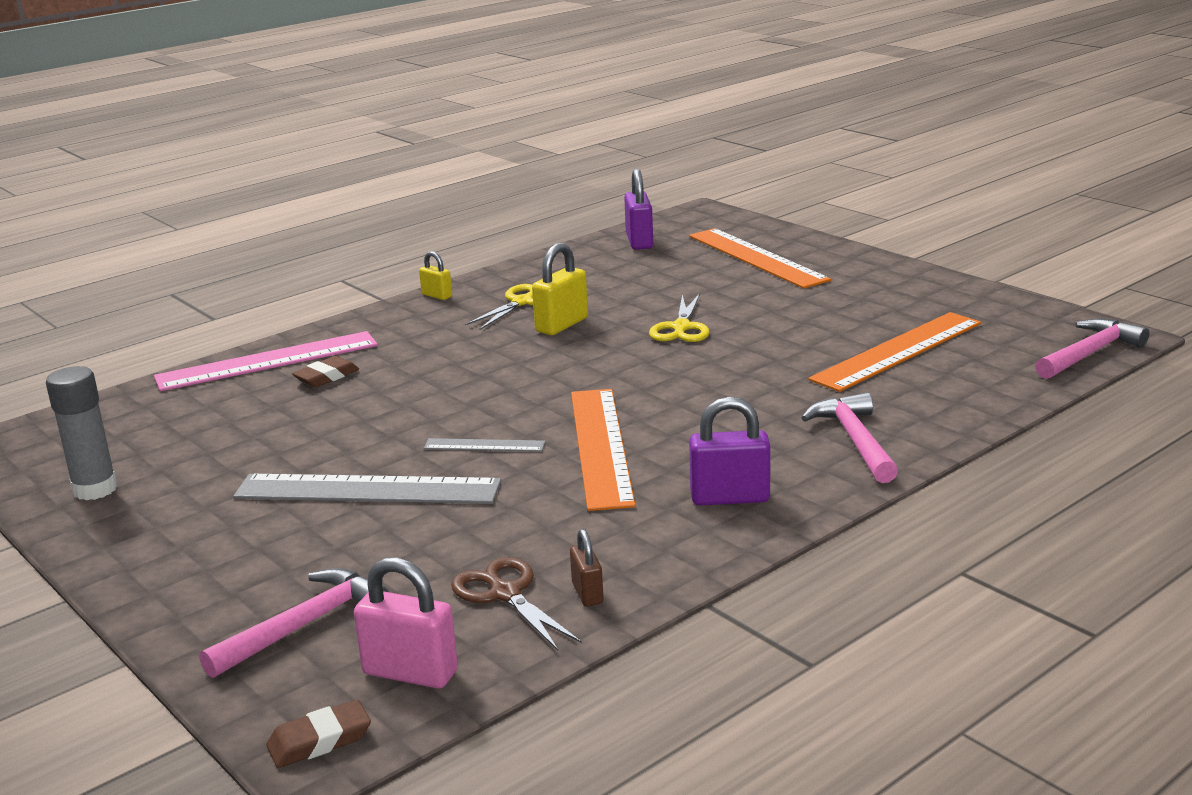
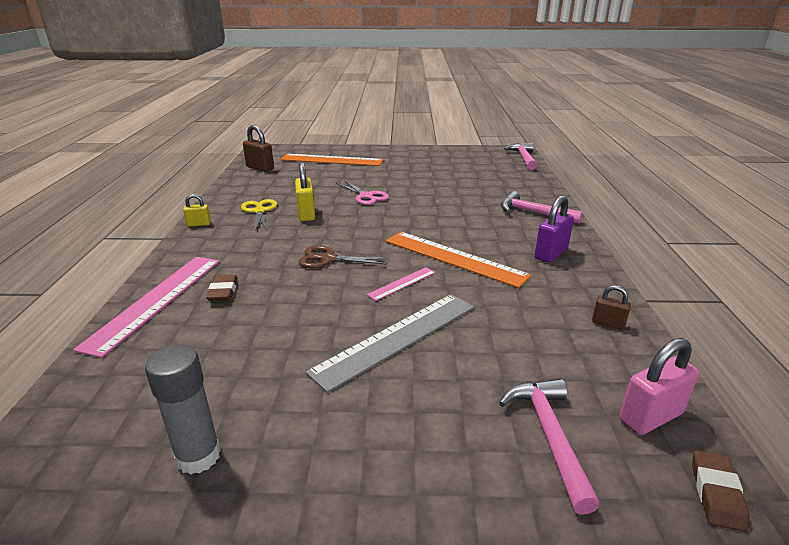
camera: 50 degrees left, 5 degrees up
grey ruler [424,438,546,452] -> pink ruler [367,267,435,301]
brown scissors [451,557,582,651] -> brown scissors moved to [298,245,389,268]
purple padlock [624,169,653,250] -> brown padlock [243,125,274,172]
yellow scissors [649,293,710,342] -> pink scissors [336,180,389,205]
orange ruler [808,312,981,392] -> none

